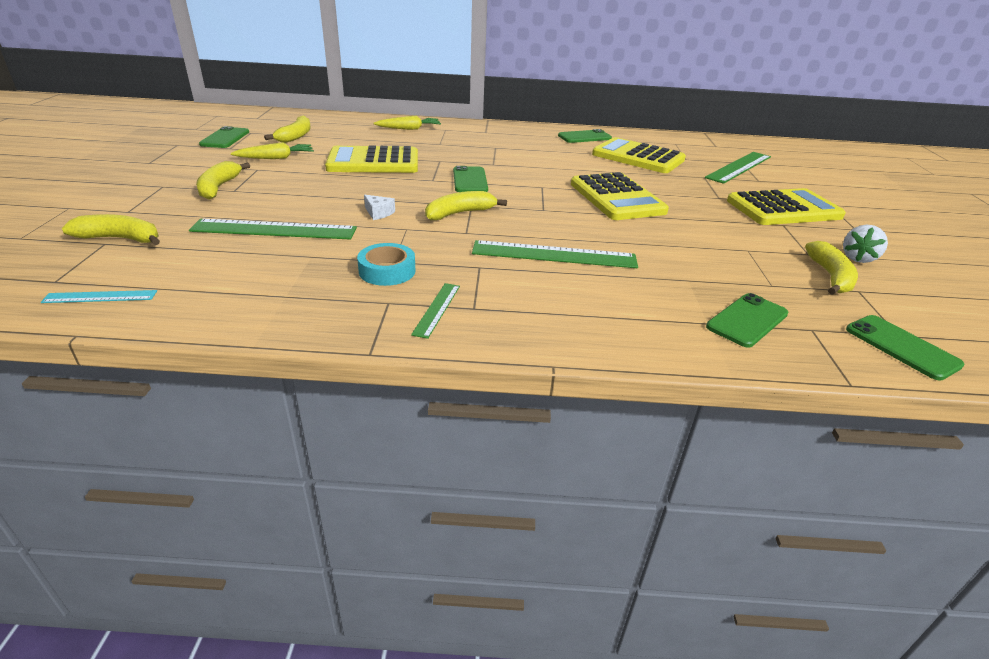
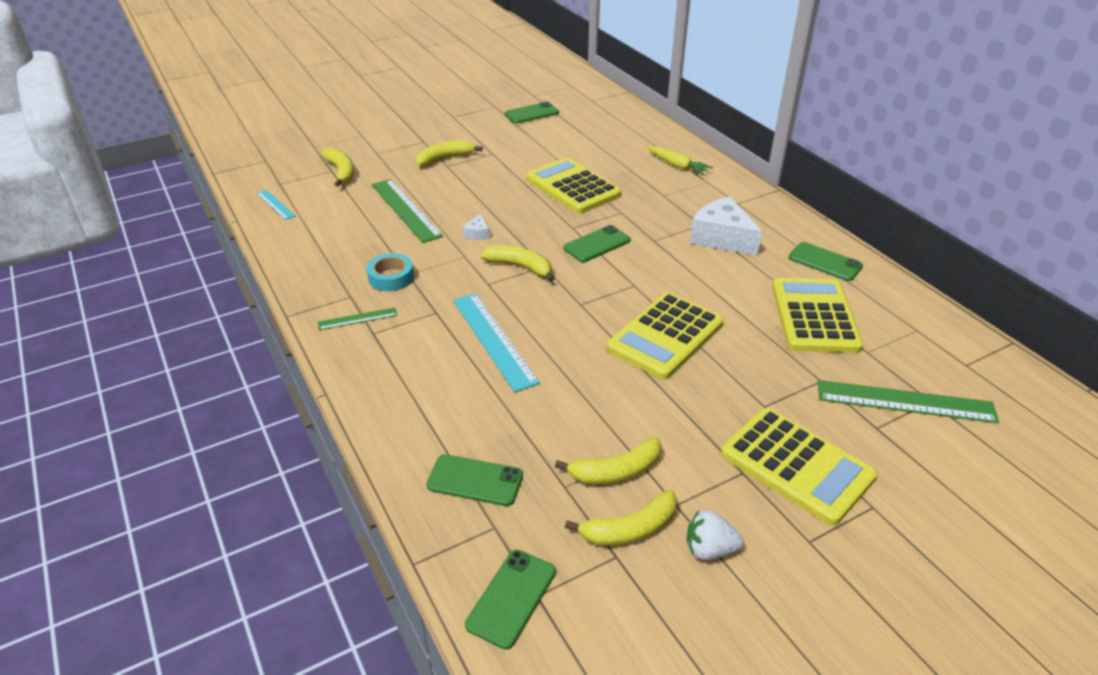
camera: 60 degrees right, 5 degrees up
yellow carrot [231,142,314,159] -> none
yellow banana [264,115,311,143] -> yellow banana moved to [555,437,662,484]
green ruler [472,240,638,268] -> turquoise ruler [453,293,540,392]
none -> white cheese [690,197,762,256]

